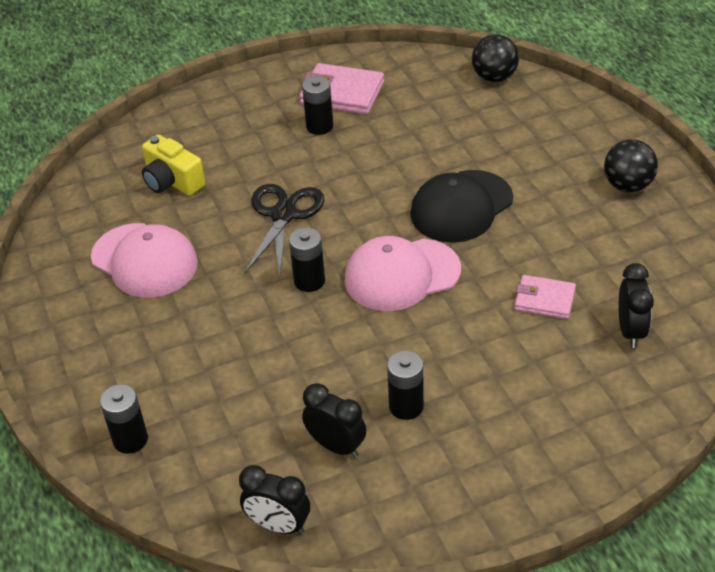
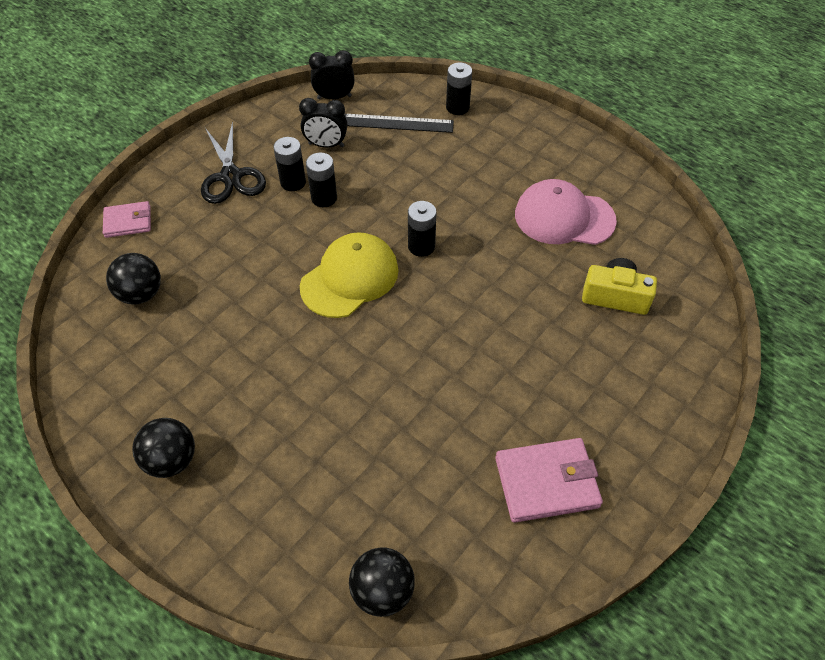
camera: 150 degrees right, 10 degrees up
black scissors [245,184,324,278] -> black scissors moved to [201,121,266,204]
black battery [302,76,333,135] -> black battery moved to [306,152,337,207]
pink cap [344,236,461,311] -> yellow cap [300,232,399,318]
black cap [410,170,513,243] -> none
pink wallet [514,275,576,319] -> pink wallet moved to [103,201,151,238]
black clock [619,263,654,348] -> black ball [106,253,161,305]
none -> black ruler [344,114,454,133]

